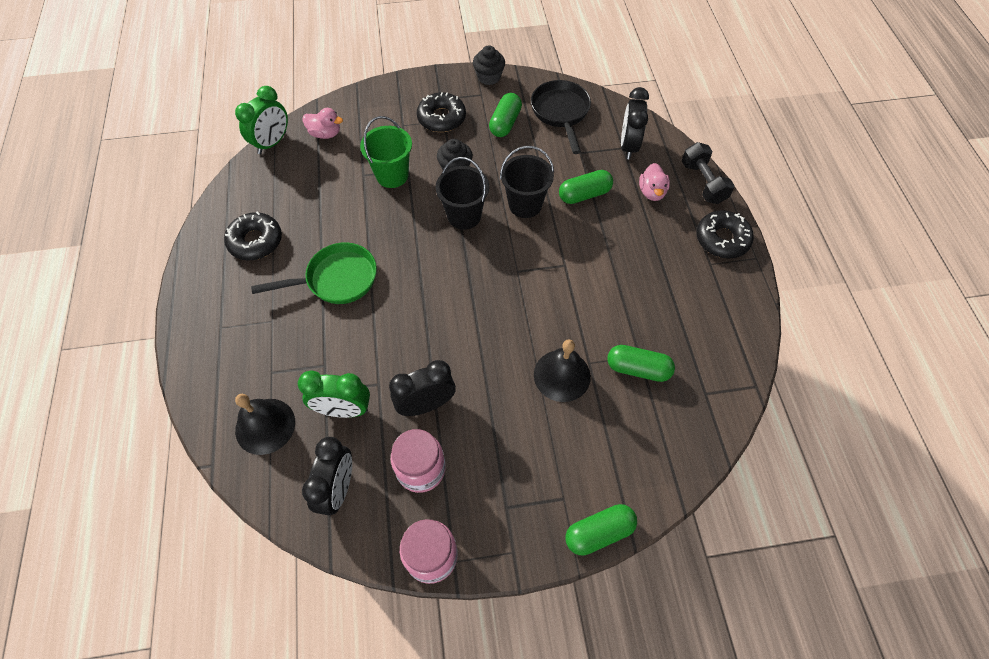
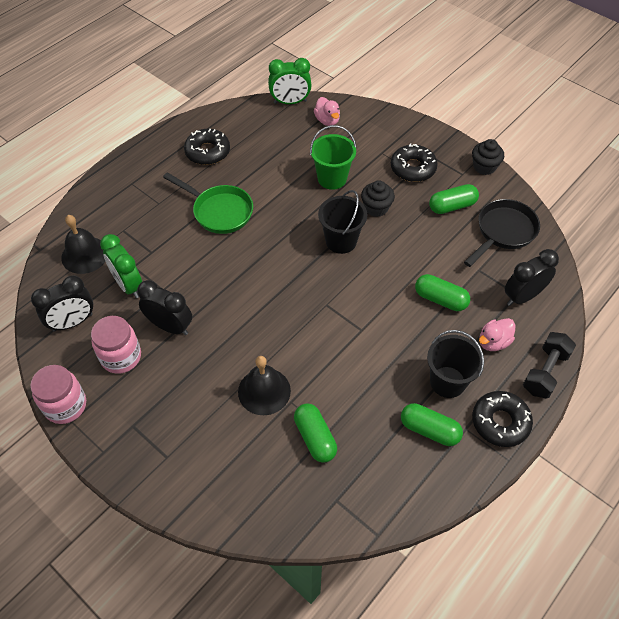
camera: 50 degrees right, 5 degrees down
black bucket [500,146,554,218] -> black bucket moved to [427,330,484,398]
green capsule [566,504,637,556] -> green capsule moved to [401,403,463,446]

